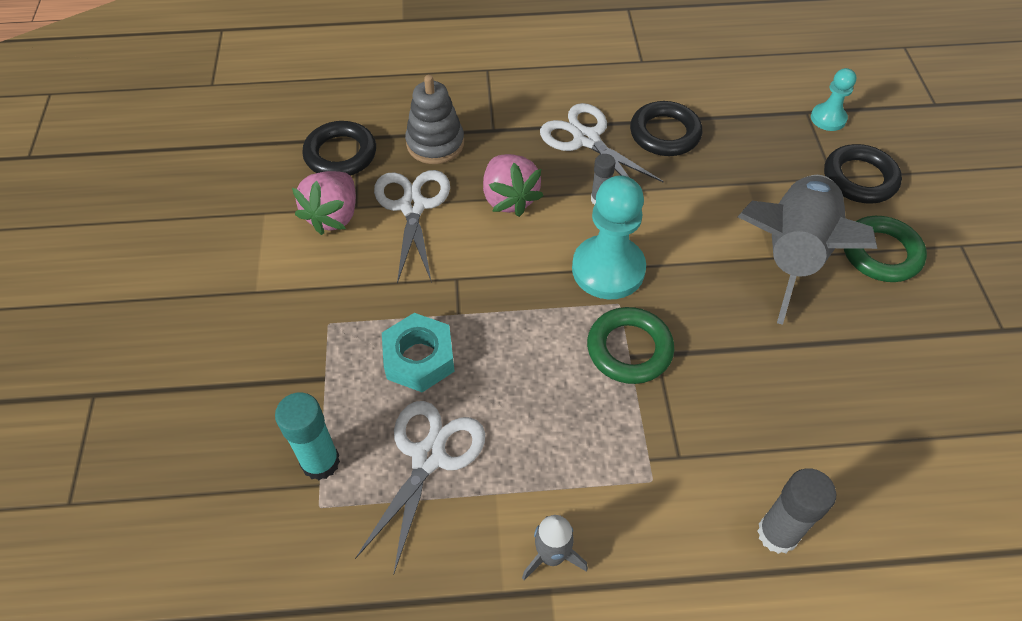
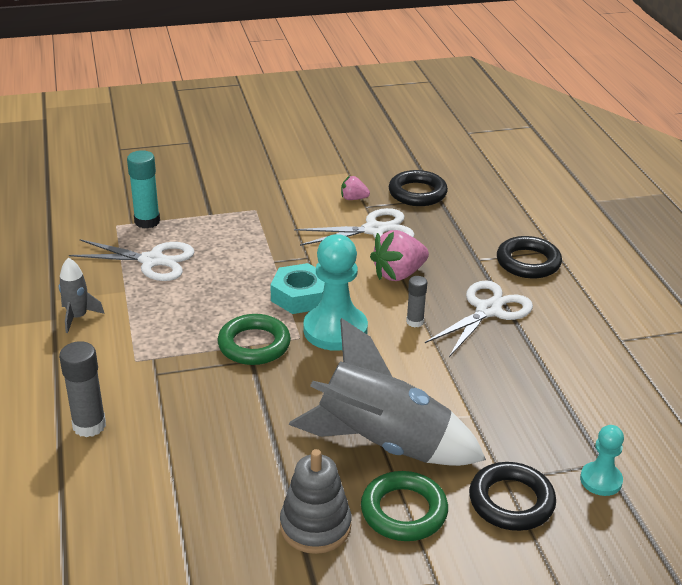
camera: 80 degrees right, 20 degrees down
pink strawberry [292,171,356,235] -> pink strawberry [341,176,370,200], size x0.54
turquoise nut [382,313,455,392] -> turquoise nut moved to [270,263,325,314]
grey stacking toy [405,75,464,164] -> grey stacking toy moved to [280,449,352,554]
black ring [630,101,702,156] -> black ring moved to [497,236,562,279]

